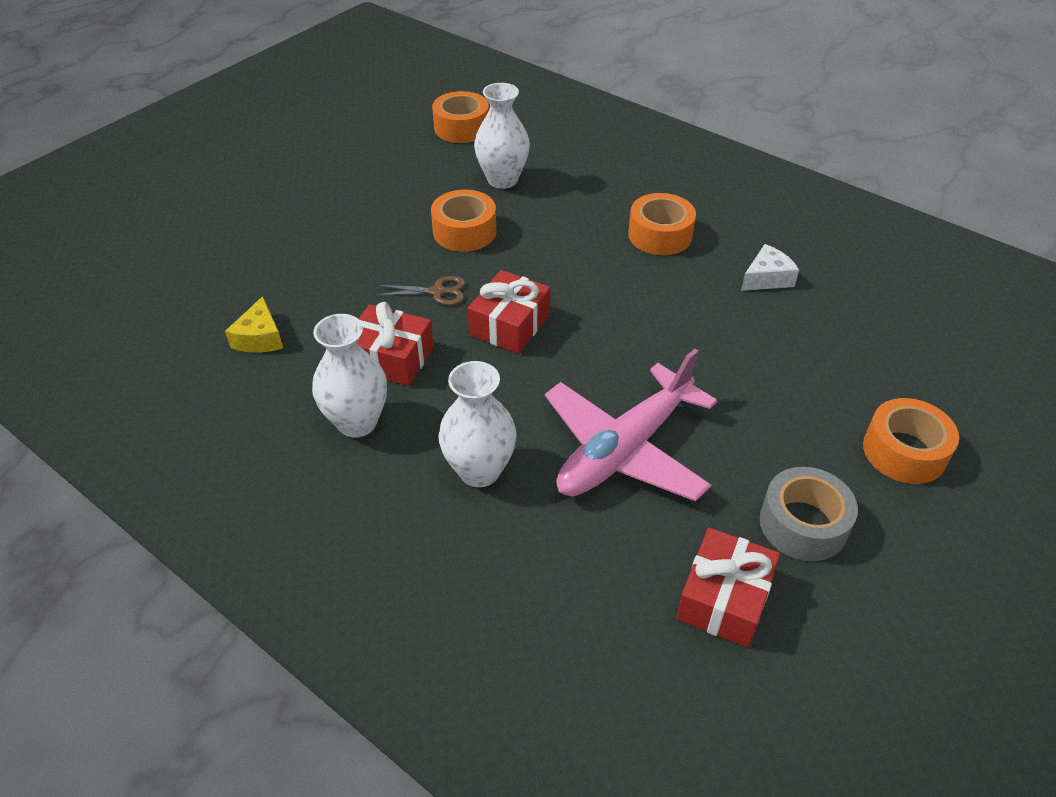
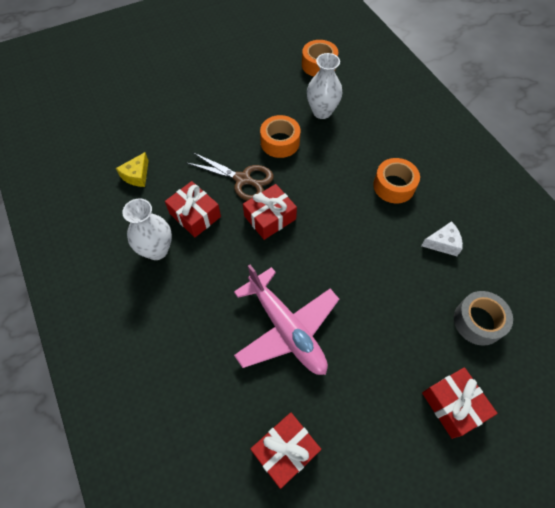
camera: 25 degrees right, 15 degrees up
brown scissors [376,276,465,305] -> brown scissors [187,153,274,201], size x1.70
white vase [438,361,517,487] -> none
pink plane [545,349,717,502] -> pink plane turned 105 degrees counterclockwise [234,265,339,375]
grey tape [760,467,858,561] -> grey tape moved to [454,291,513,346]
orange tape [863,398,959,484] -> red gift [422,367,497,439]

